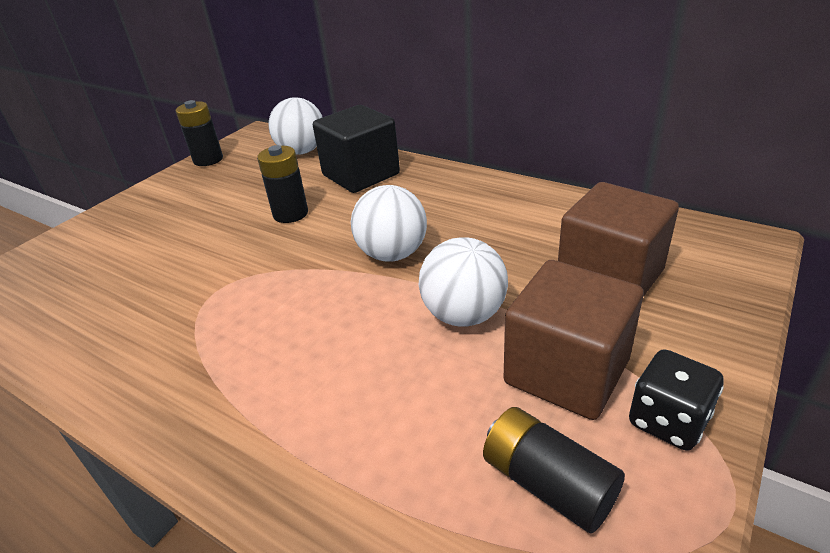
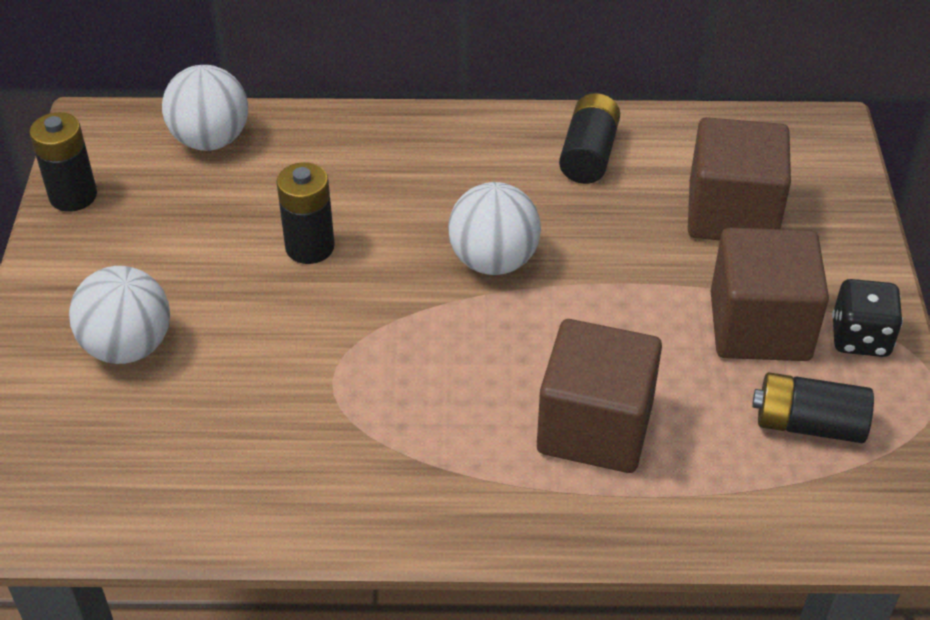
camera: 35 degrees left, 10 degrees up
black cube [313,105,400,193] -> none
white ball [419,237,508,327] -> white ball moved to [69,266,170,364]
none -> brown cube [537,319,662,473]
none -> black battery [559,93,620,184]

